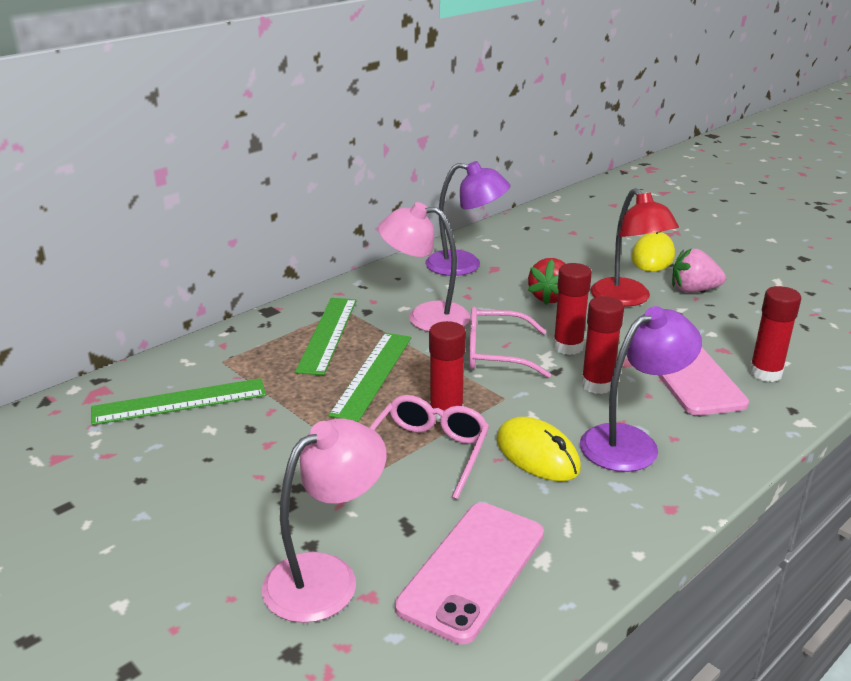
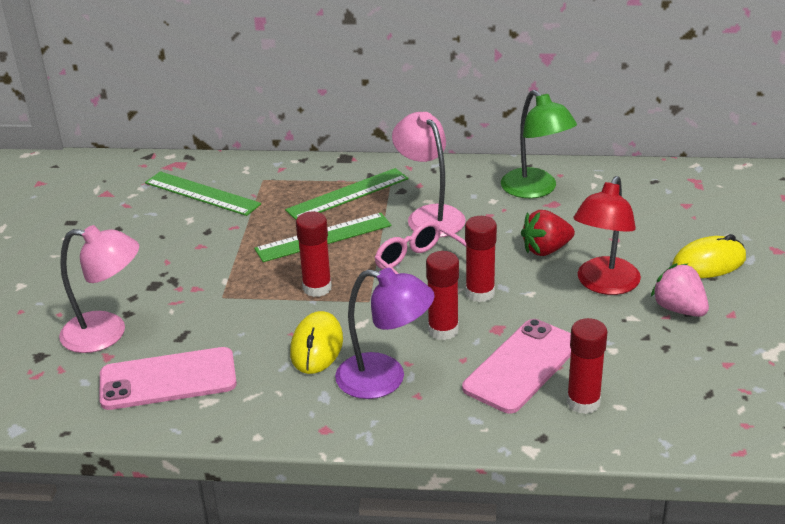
camera: 50 degrees right, 5 degrees up
pink glasses [370,395,489,499] -> none
purple lamp [425,161,510,276] -> green lamp [501,90,577,198]

